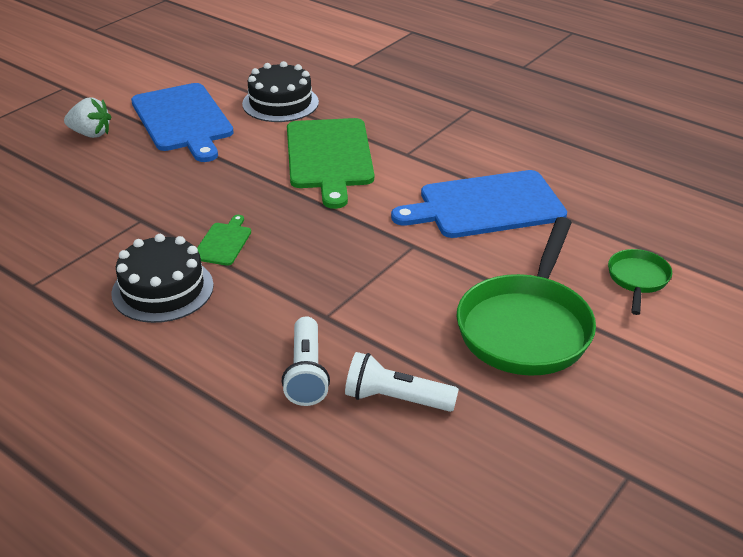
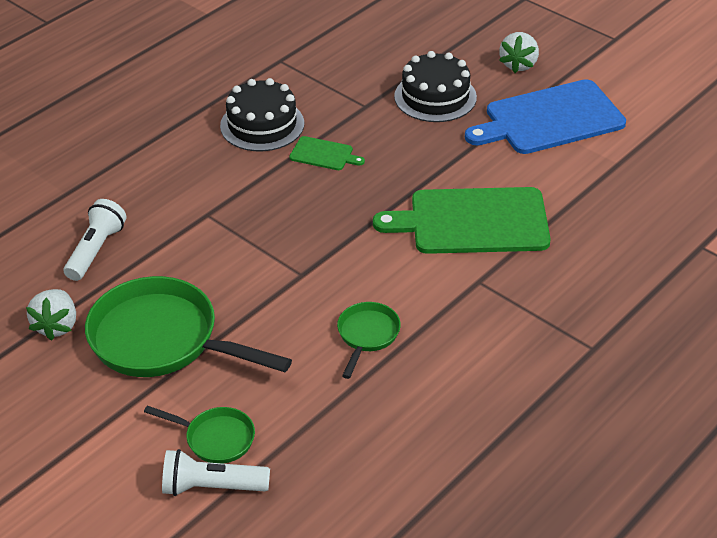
camera: 95 degrees right, 5 degrees up
black cake [242,61,319,122] -> black cake moved to [394,51,477,122]
white flashlight [282,316,330,406] -> white flashlight moved to [162,449,270,496]
blue cutting board [391,170,567,238] -> green pan [337,302,401,379]
none -> white strawberry [26,289,76,341]

